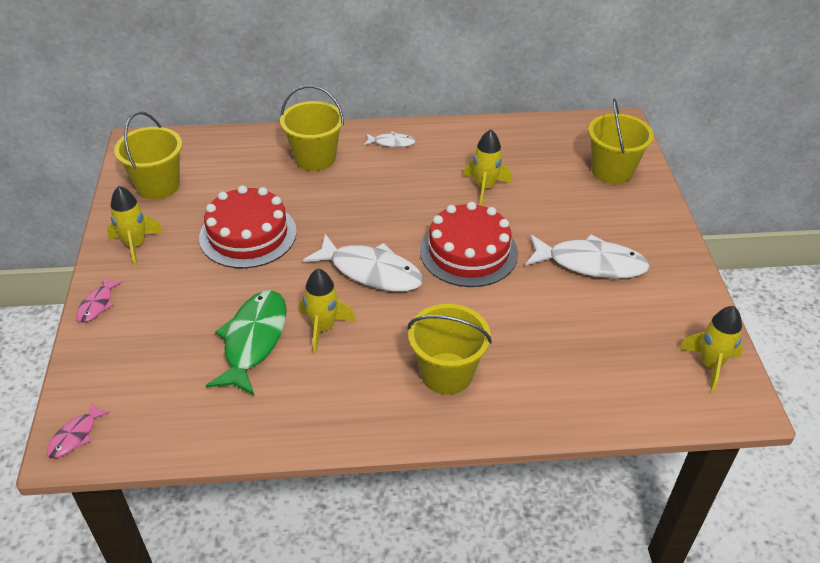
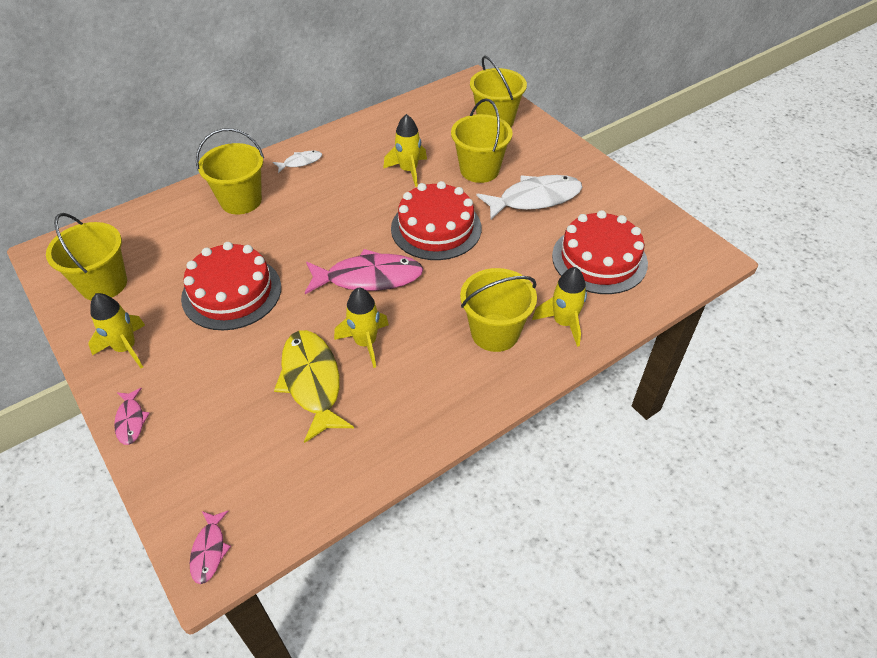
camera: 30 degrees left, 5 degrees up
green fish [206,290,287,395] -> yellow fish [274,330,354,443]
white fish [303,234,424,292] -> pink fish [305,249,423,294]
yellow rocket [679,306,743,392] -> yellow rocket moved to [532,267,587,347]
none -> yellow bucket [451,98,513,183]
none -> red cake [552,210,648,294]

